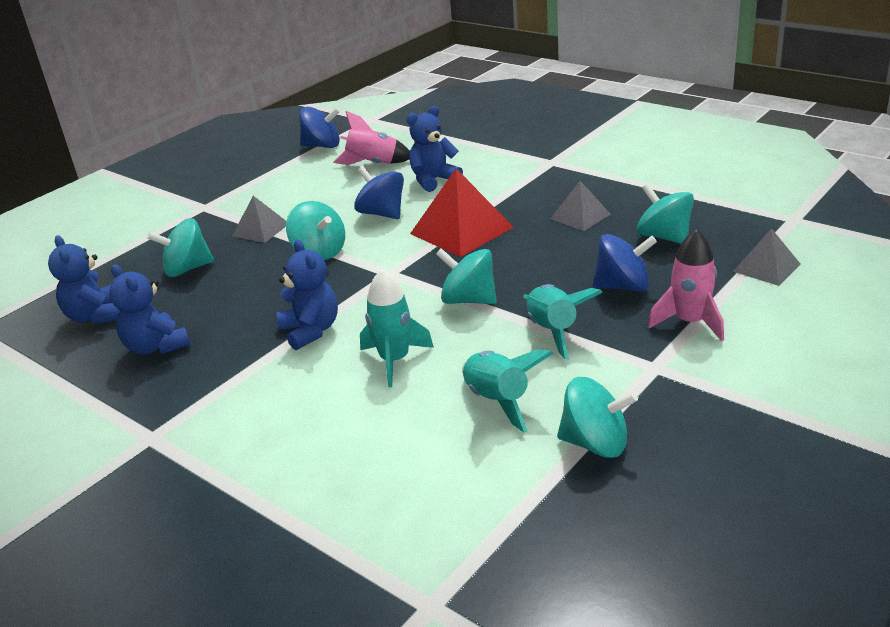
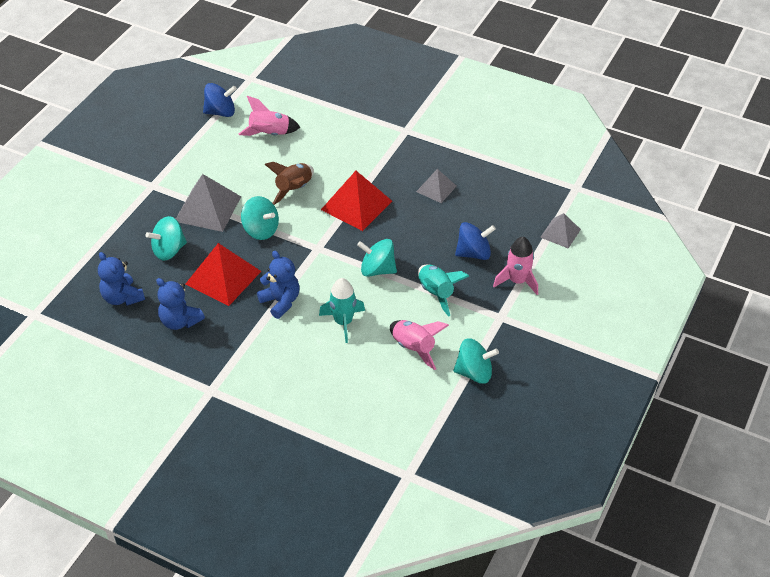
camera: 15 degrees left, 15 degrees up
grey pyramid [232,196,286,243] -> grey pyramid [176,174,241,232], size x1.71
blue spinning top [354,166,404,219] -> brown rocket [264,162,314,205]
blue teddy bear [407,106,463,192] -> none
turquoise rocket [462,349,553,433] -> pink rocket [390,320,449,370]
turquoise spinning top [637,184,694,244] -> none
none -> red pyramid [186,243,261,306]

